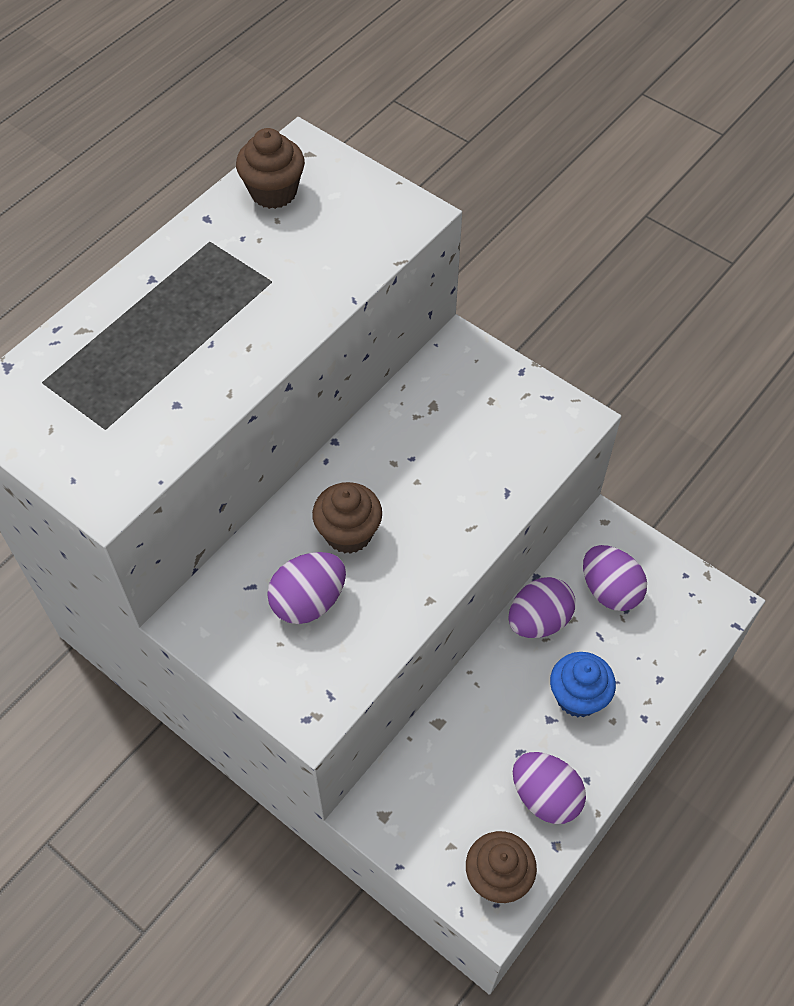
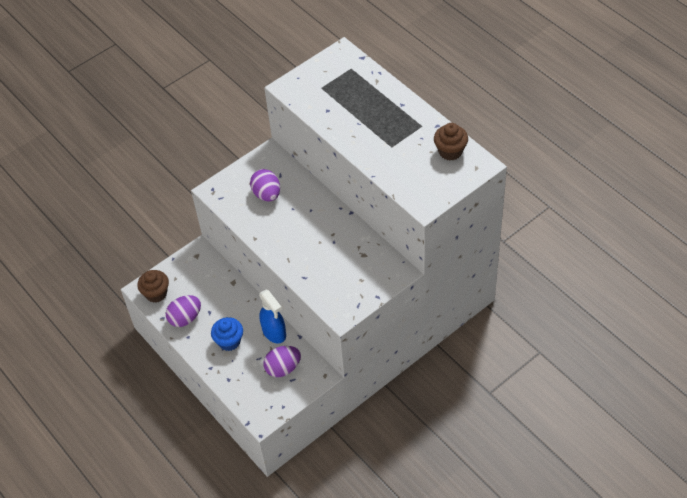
camera: 105 degrees right, 5 degrees down
brown cupcake [312,482,382,554] -> none
purple egg [508,577,575,638] -> blue spray bottle [259,289,286,344]

